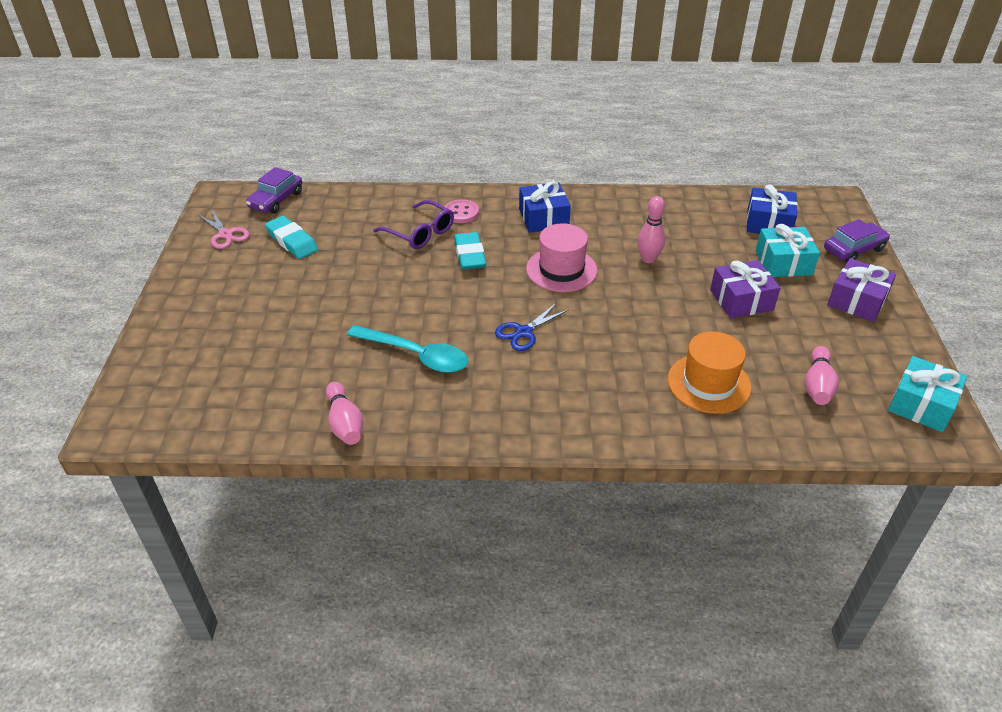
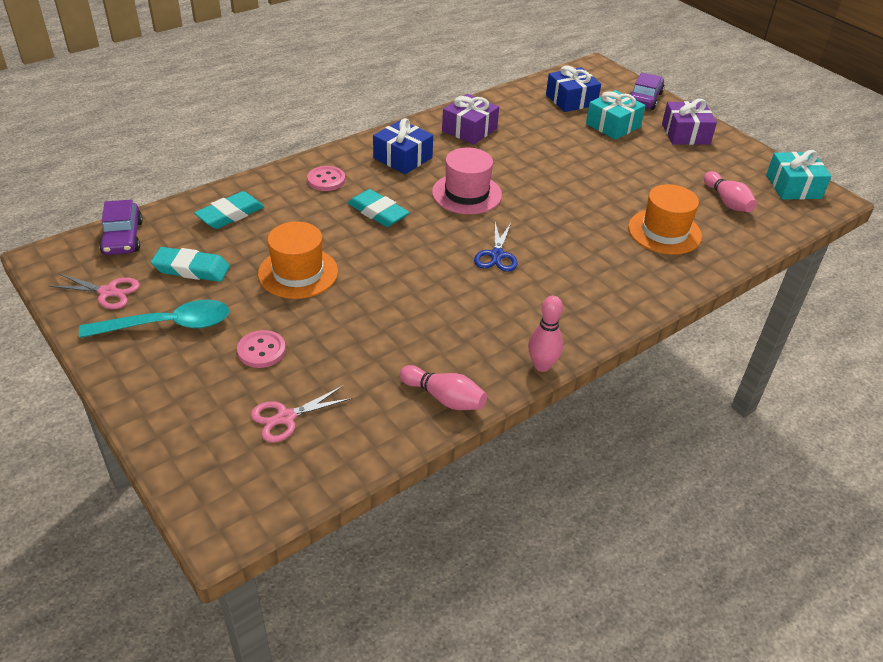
camera: 40 degrees left, 0 degrees up
turquoise spoon [347,325,468,373] -> turquoise spoon moved to [79,300,230,338]
purple glasses [373,200,454,249] -> none
pink bowling pin [637,196,665,263] -> pink bowling pin moved to [528,296,563,372]
purple gift [710,260,780,318] -> purple gift moved to [442,94,499,145]
none -> turquoise eraser [194,191,264,229]
none -> pink button [237,330,286,368]
none -> pink scissors [251,386,352,443]
none -> orange hat [258,221,338,299]

